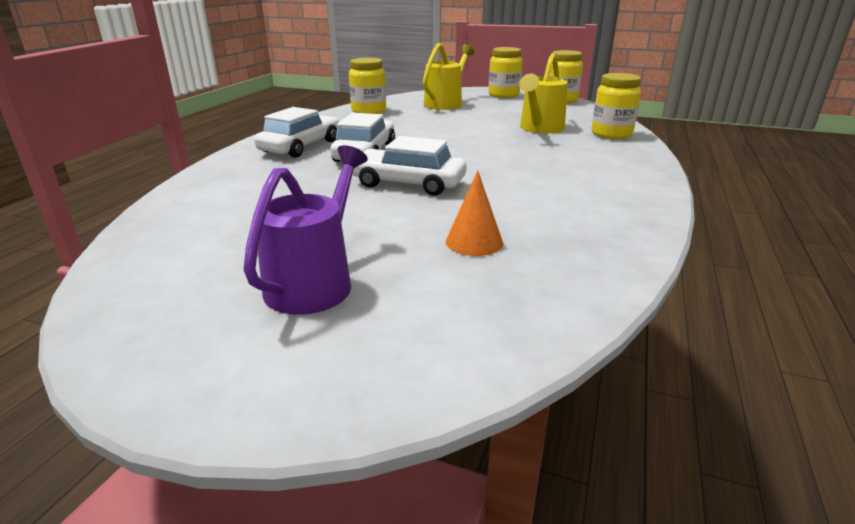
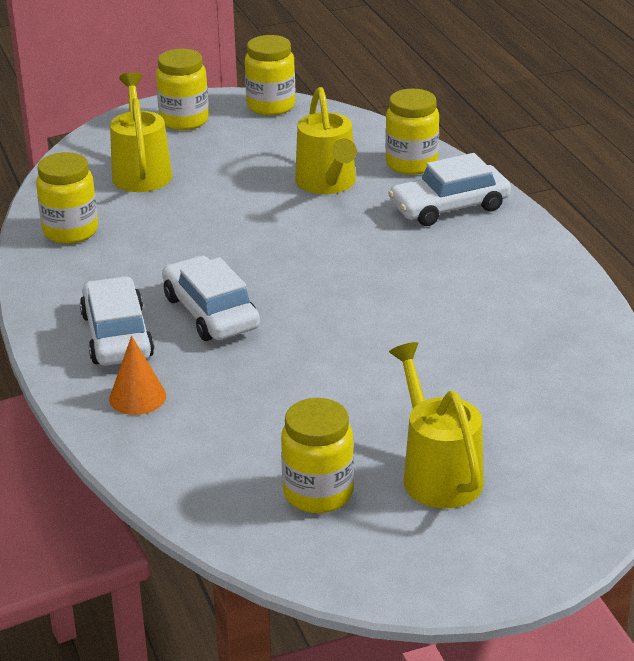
camera: 40 degrees left, 5 degrees up
purple watering can [243,145,368,315] -> yellow watering can [389,342,484,508]
white car [353,136,466,196] -> white car moved to [388,153,511,226]
orange cone [446,170,503,256] -> orange cone moved to [109,336,166,415]
none -> yellow jar [281,398,354,513]

